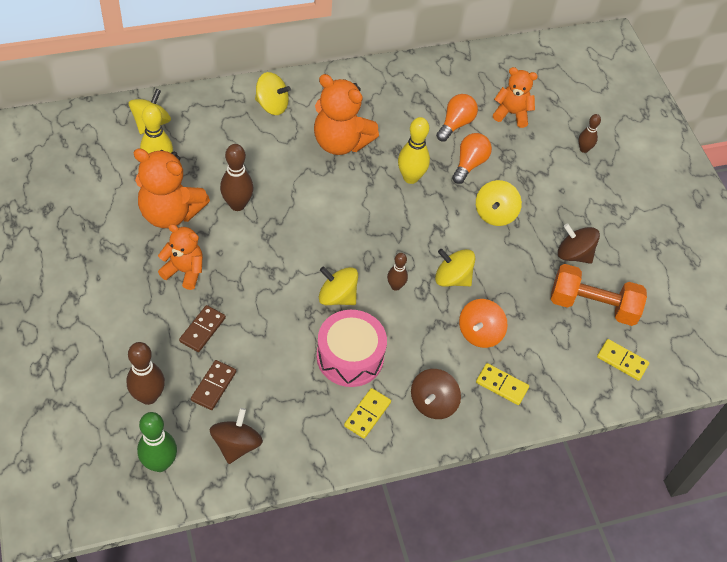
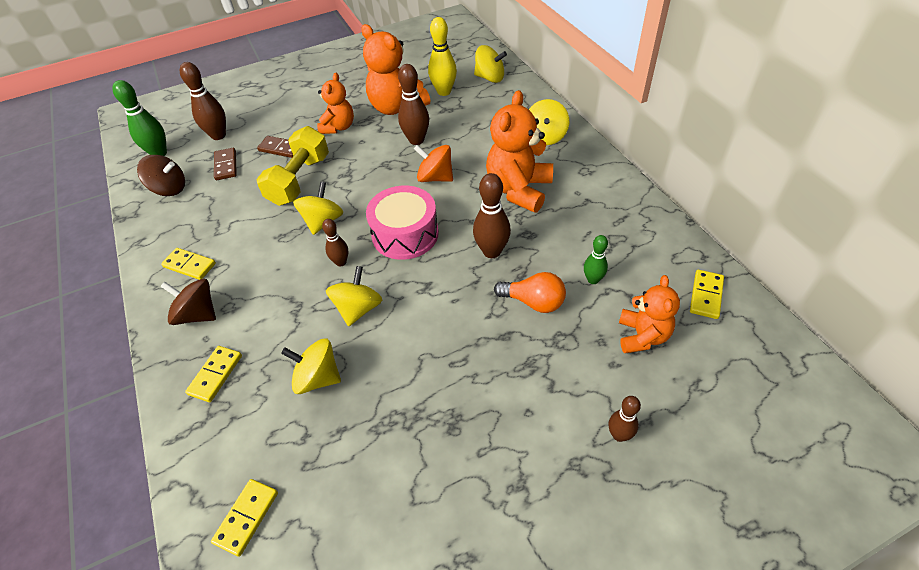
camera: 90 degrees right, 5 degrees down
orange teddy bear [133,148,210,228] -> orange teddy bear turned 60 degrees counterclockwise [361,24,431,115]
brown domino [191,360,236,410] -> brown domino turned 60 degrees clockwise [214,148,237,180]
pink drum [316,310,387,387] -> pink drum moved to [366,186,439,260]
yellow bowling pin [398,117,430,184] -> brown bowling pin [473,173,511,258]
orange light bulb [436,94,478,142] -> green bowling pin [584,235,608,284]
orange spinning top [459,299,508,348] -> orange spinning top moved to [414,145,453,182]
yellow spinning top [476,180,522,226] -> yellow spinning top moved to [281,339,341,394]
orange dumbbell [551,264,647,326] -> none
brown spinning top [558,223,600,264] -> none
none -> yellow dumbbell [257,126,329,206]
none -> yellow domino [690,270,724,319]

